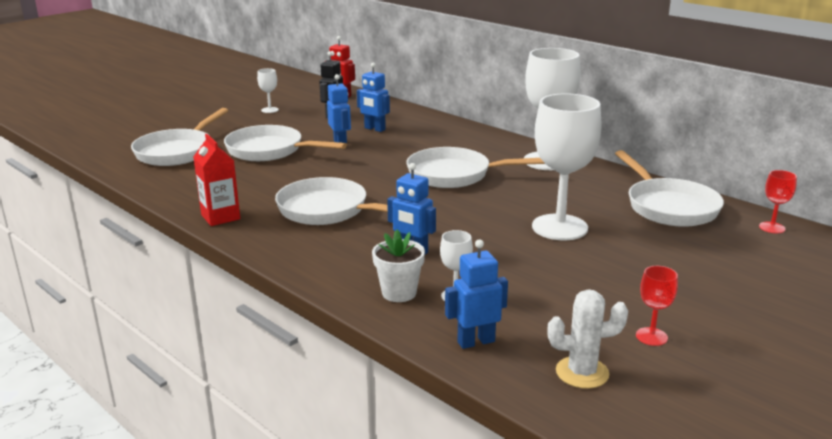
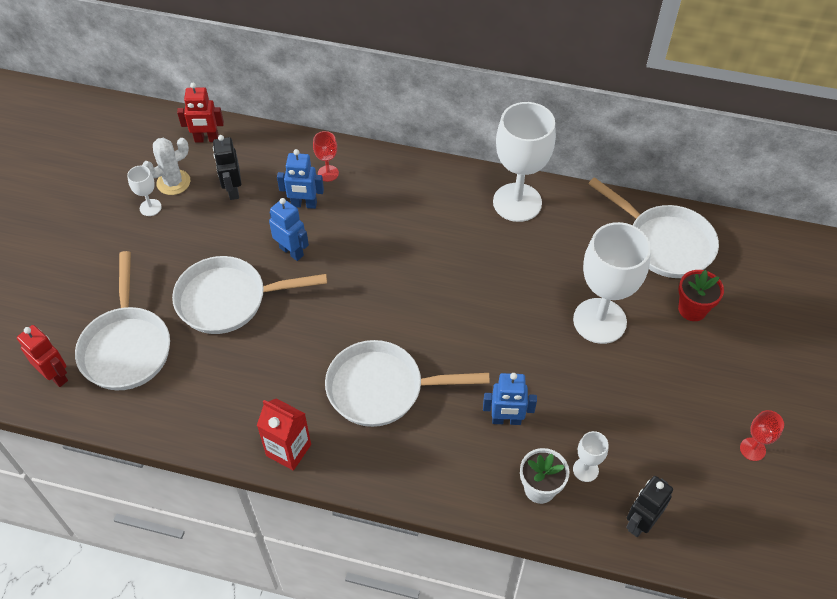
camera: 30 degrees left, 30 degrees up
white pan [406,147,545,188] -> none
blue robot [445,240,508,349] -> black robot [626,476,673,537]
white cactus [547,289,628,389] -> white cactus moved to [142,138,190,195]
red goblet [759,170,797,233] -> red goblet moved to [313,131,339,182]
none -> red robot [17,325,68,387]
none -> red flower pot [678,270,724,321]

